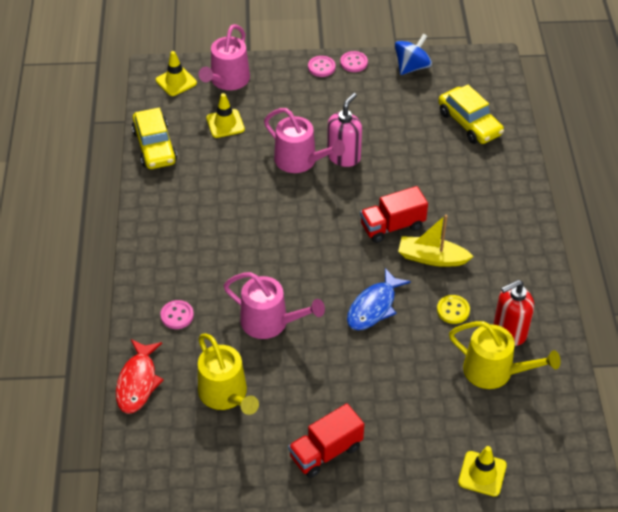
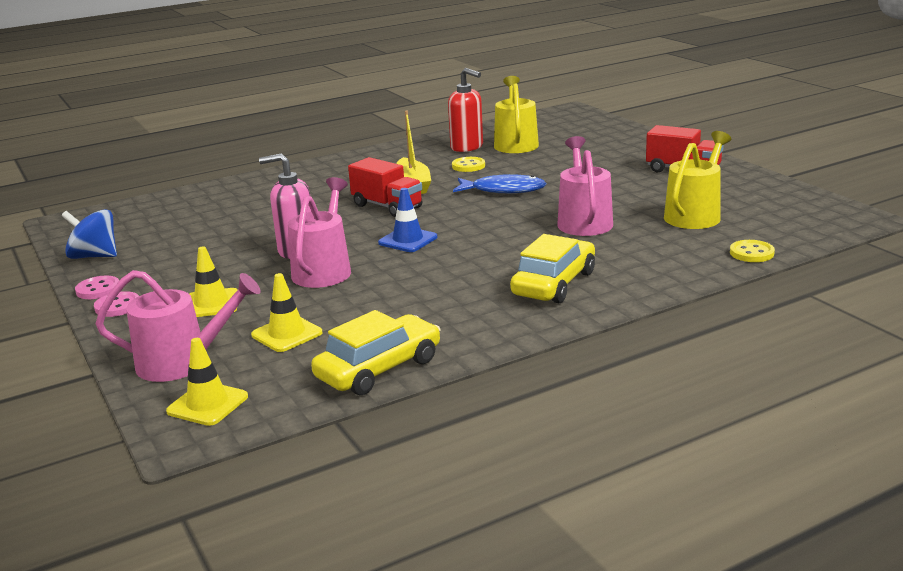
camera: 115 degrees left, 25 degrees down
red fish [116,339,163,414] -> yellow button [730,240,775,262]
pink button [160,300,194,329] -> none
yellow car [438,85,504,144] -> yellow car moved to [510,234,595,303]
yellow traffic cone [458,446,507,496] -> yellow traffic cone moved to [189,246,238,317]
none -> blue traffic cone [378,188,437,252]

